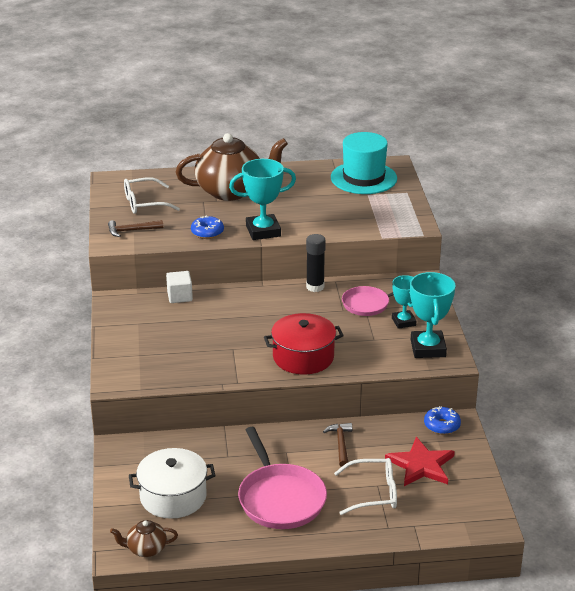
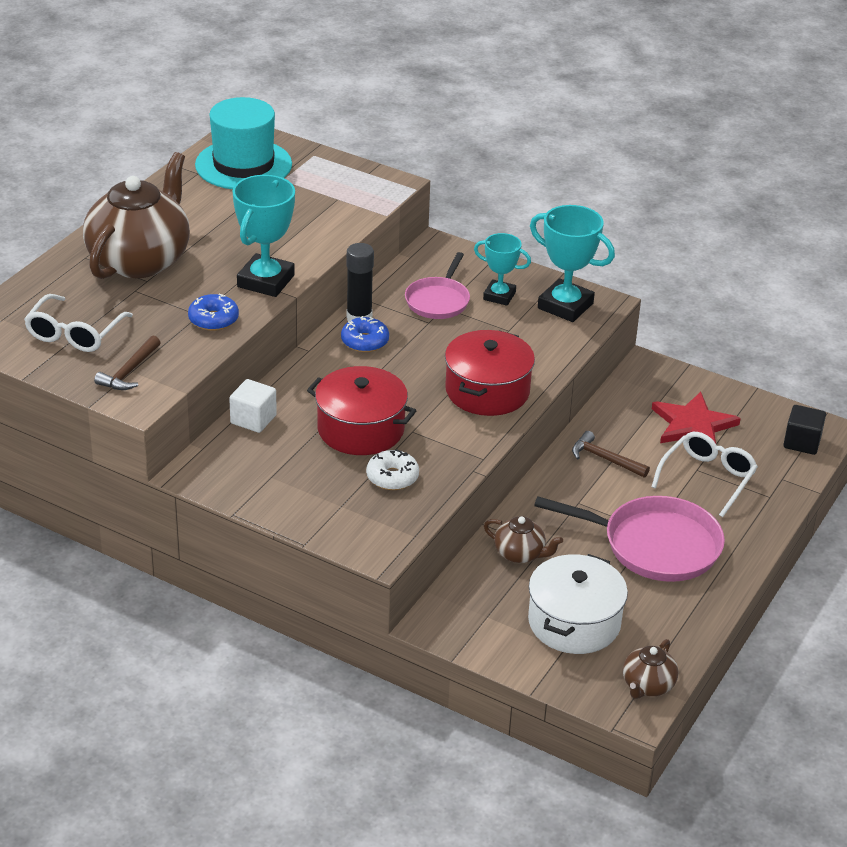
camera: 55 degrees left, 5 degrees up
blue donut [424,406,461,435] -> blue donut moved to [341,316,389,352]
none -> red pot [307,366,416,455]
none -> white donut [366,449,419,490]
none -> brown teapot [484,516,563,563]
none -> black cube [783,405,826,455]

